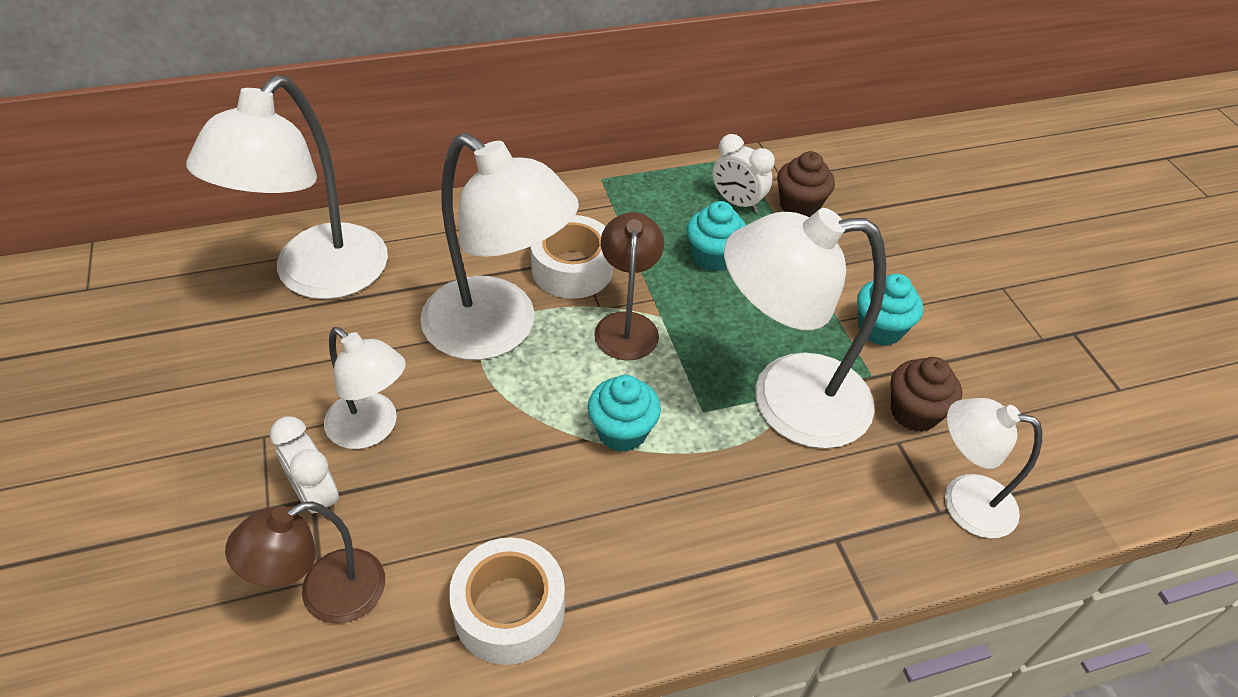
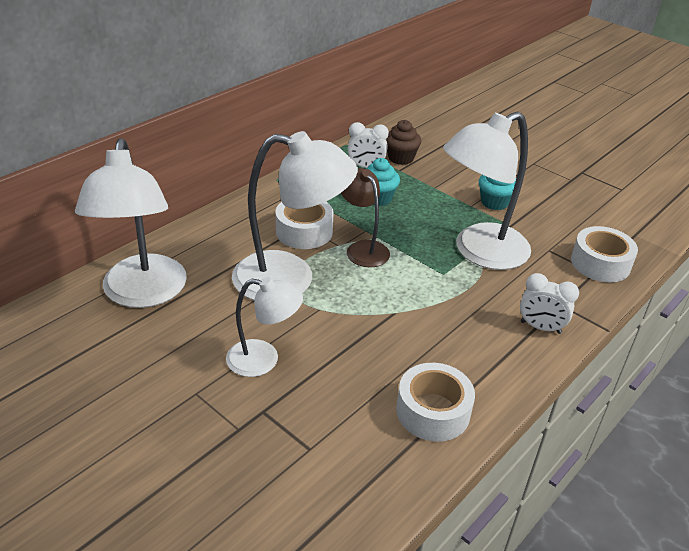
camera: 30 degrees left, 10 degrees down
brown lamp [225,501,385,624] -> none
white clock [270,416,339,519] -> white clock moved to [520,273,579,334]
turquoise cupcake [588,375,661,452] -> none
brown cupcake [890,357,962,432] -> none
white lamp [945,398,1042,538] -> white tape [571,226,638,282]

